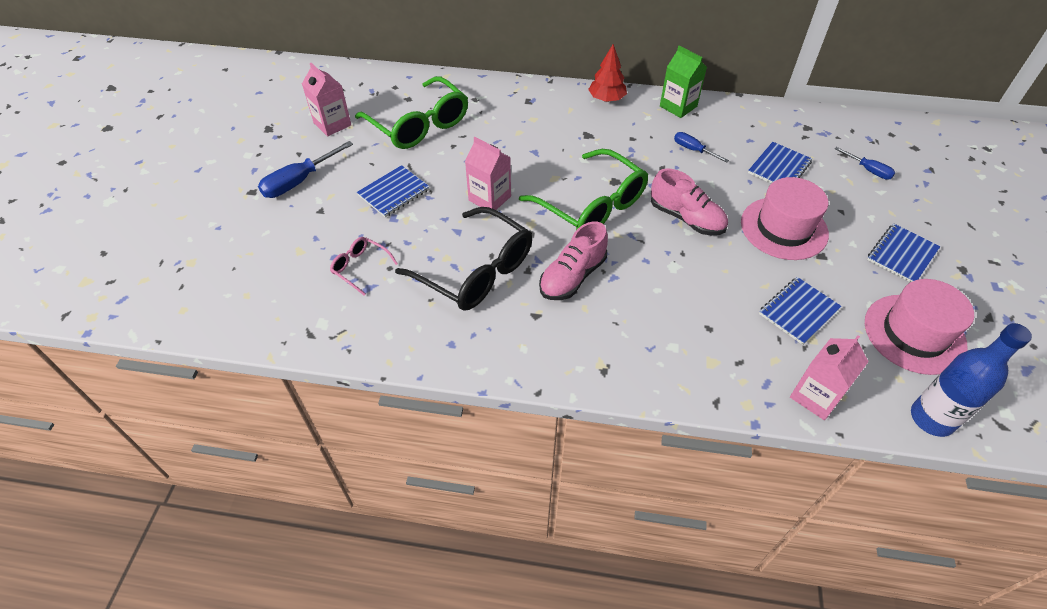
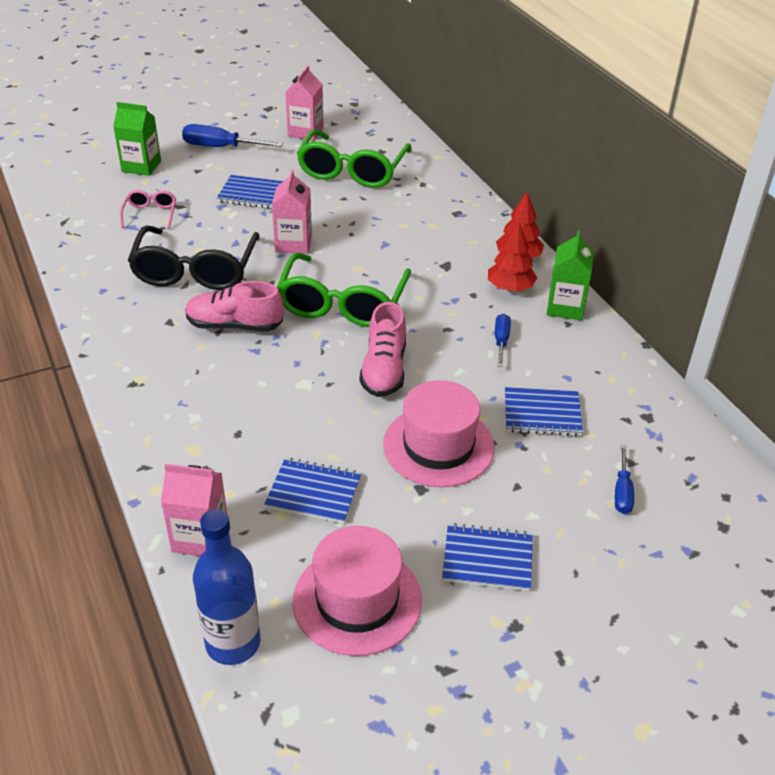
camera: 55 degrees right, 10 degrees down
none -> green carton [113,102,161,176]
none -> red tree [488,221,537,292]

